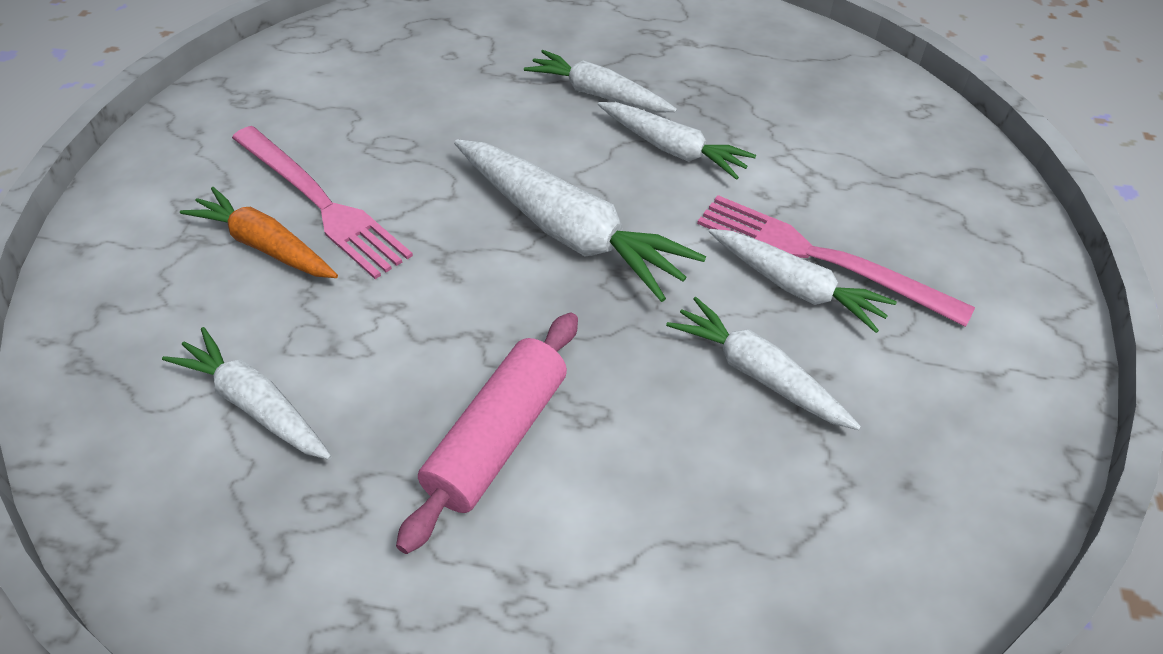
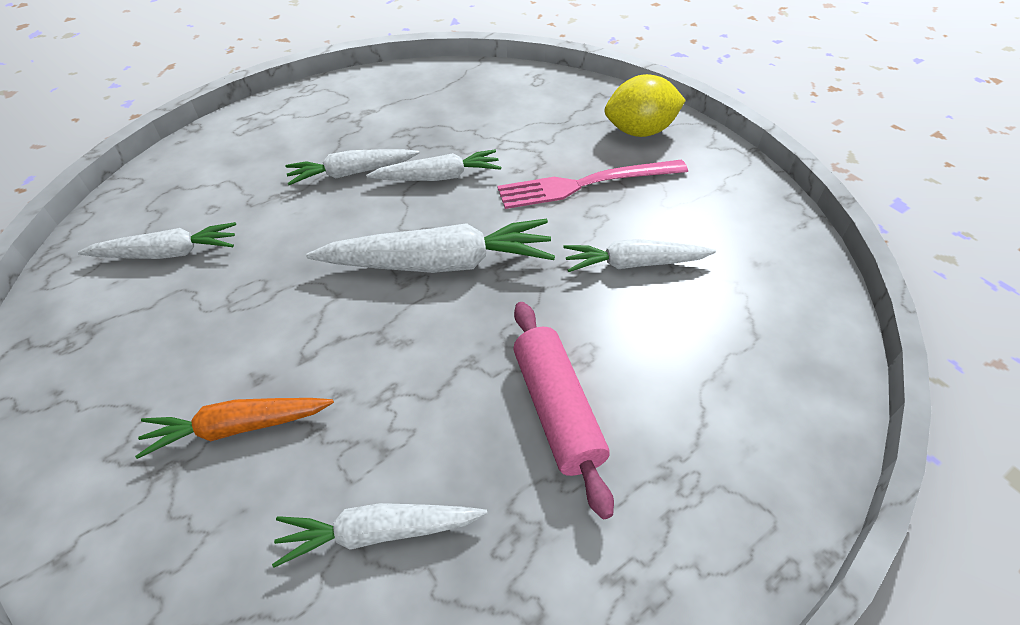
camera: 45 degrees left, 0 degrees up
pink fork [232,126,413,279] -> none
white carrot [709,229,897,333] -> white carrot moved to [78,222,236,259]
none -> yellow lemon [605,74,686,137]

